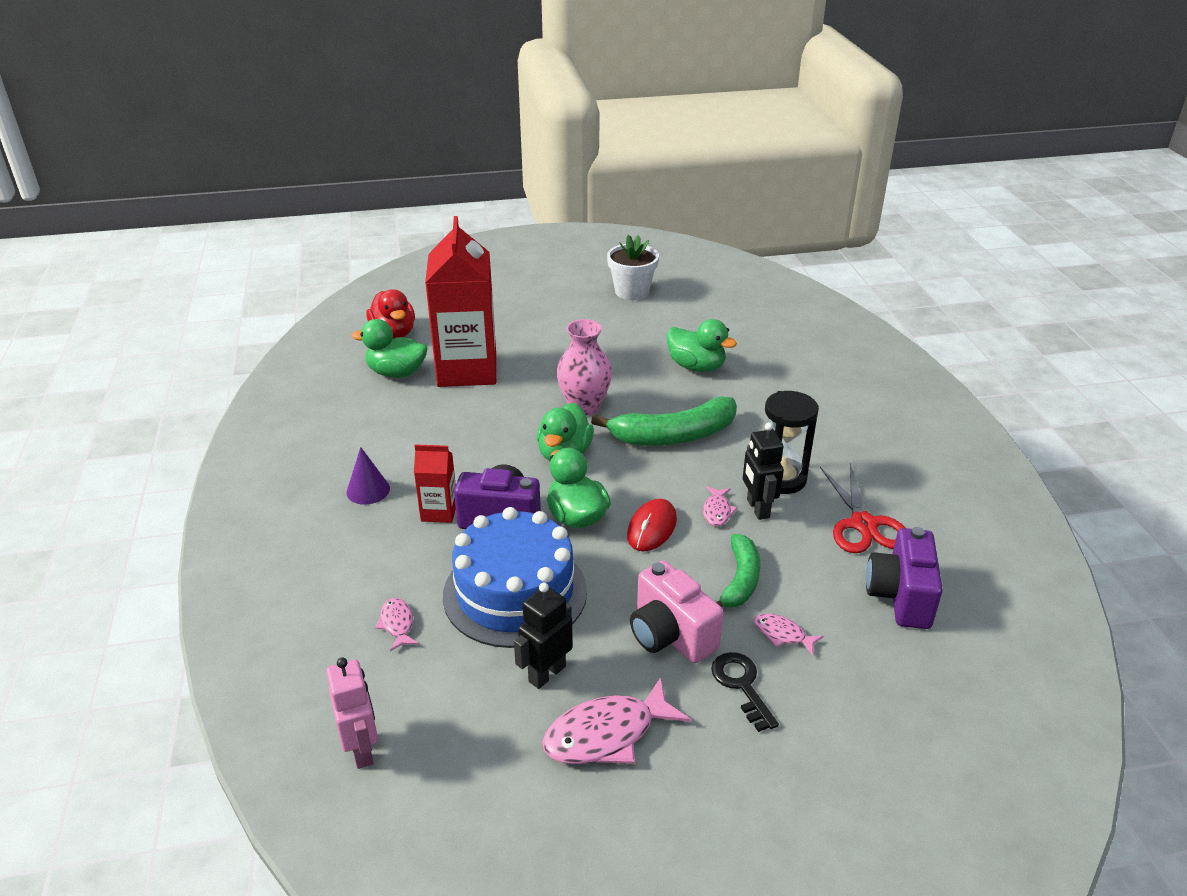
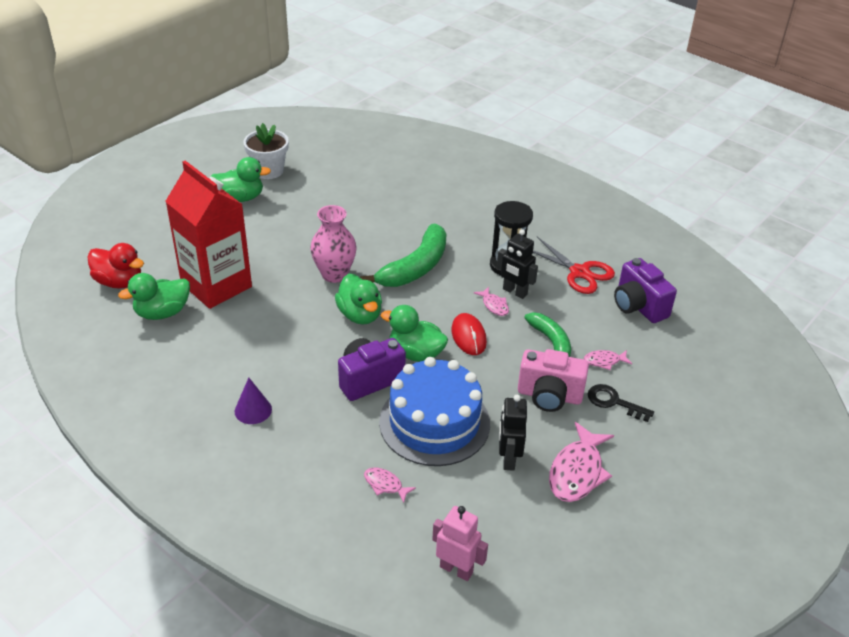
camera: 40 degrees left, 5 degrees up
red carton [414,444,456,523] -> none
green duck [667,319,737,372] -> green duck moved to [211,157,271,202]

